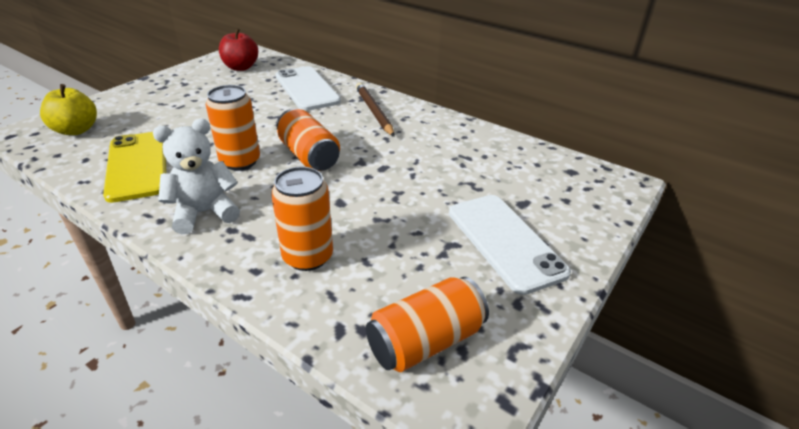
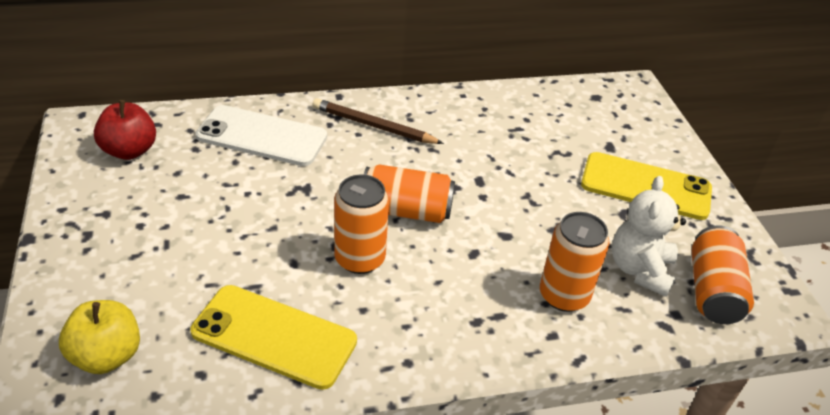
camera: 50 degrees left, 5 degrees up
white teddy bear [153,119,240,234] -> white teddy bear moved to [612,176,686,297]
white phone [449,195,571,295] -> yellow phone [581,152,712,220]

